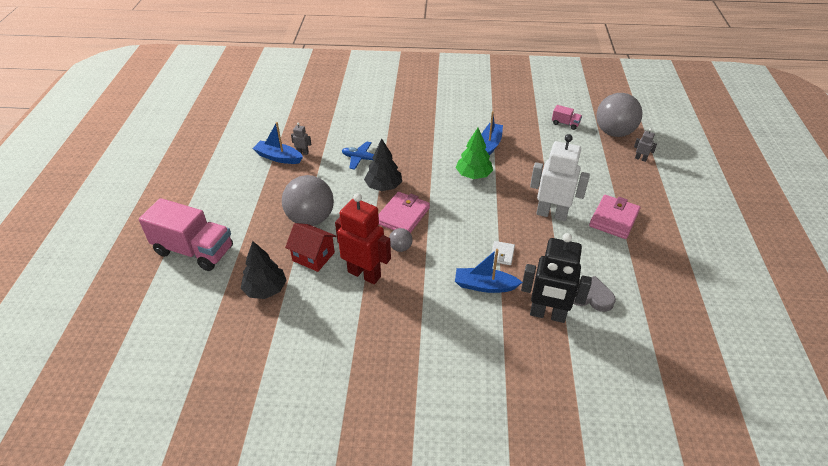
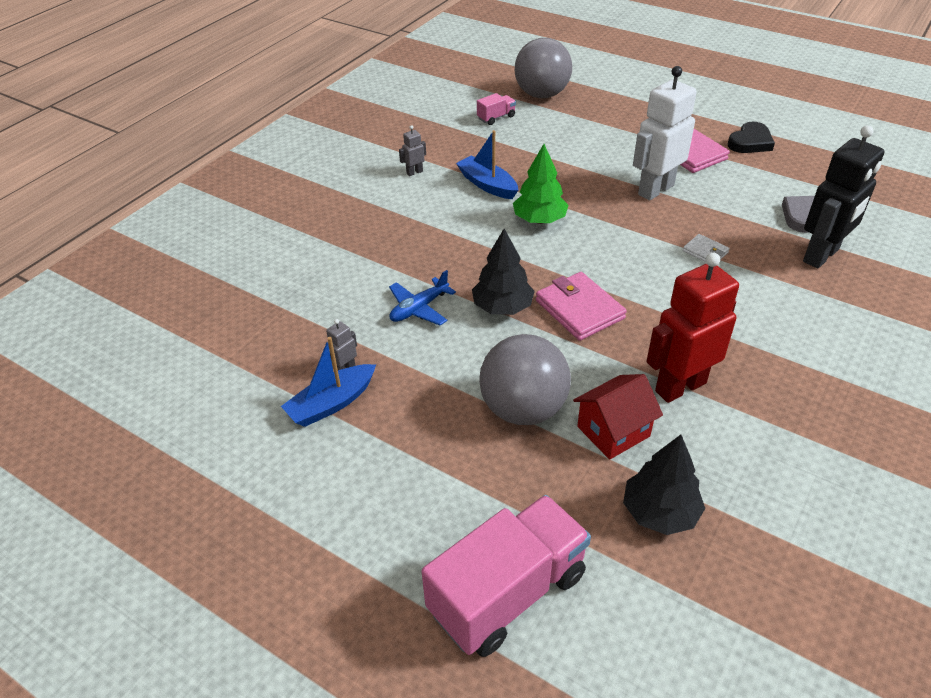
camera: 60 degrees left, 0 degrees up
grey ball [389,228,412,252] -> none
blue boat [455,249,522,293] -> none
grey robot [634,128,657,162] -> grey robot moved to [399,125,426,176]
none -> black heart [728,122,775,153]

